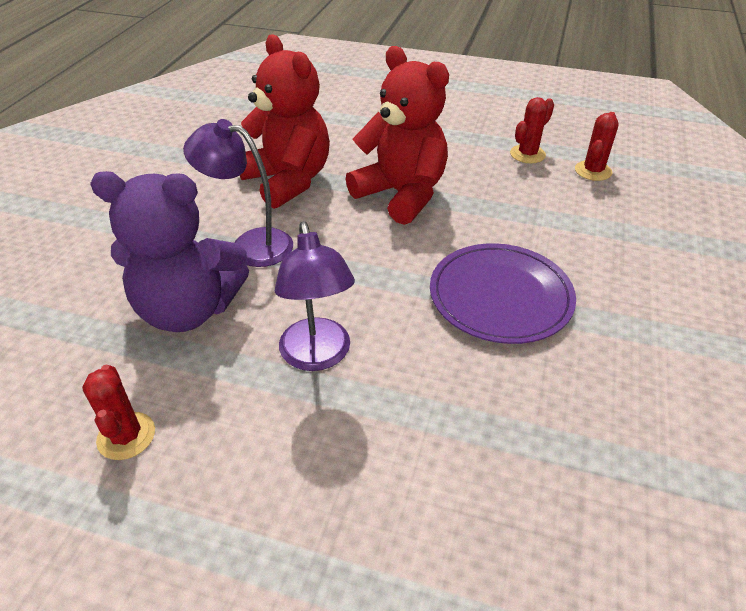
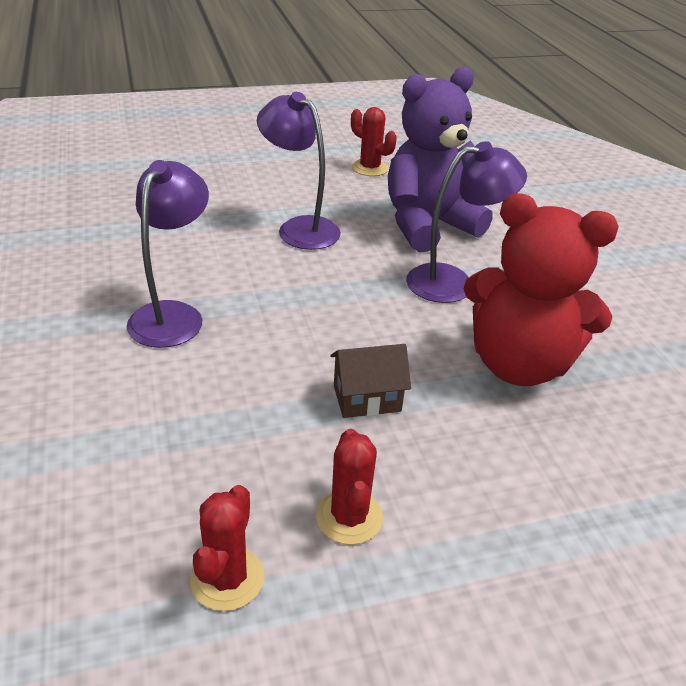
camera: 145 degrees right, 5 degrees down
red teddy bear [346,46,449,225] -> brown house [330,344,411,418]
purple plate [430,243,576,344] -> purple lamp [127,160,209,348]
red cactus [575,112,619,181] -> red cactus moved to [316,429,383,545]

